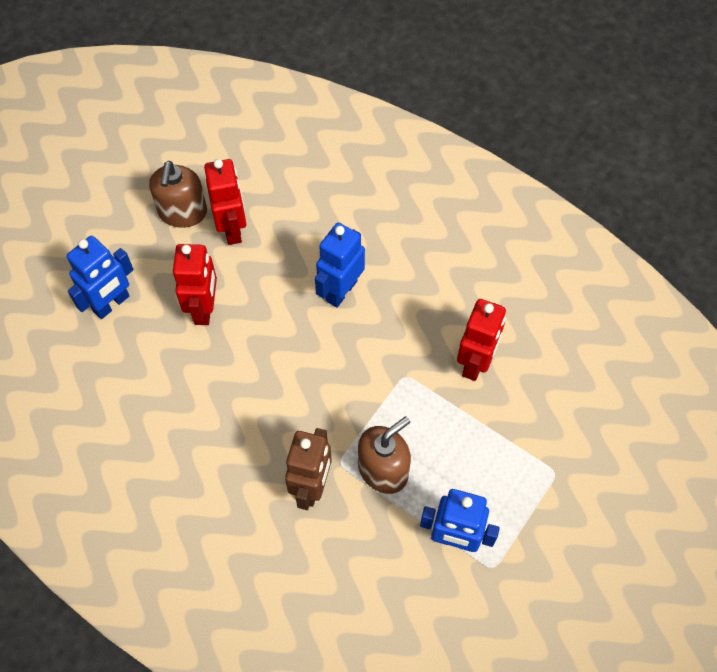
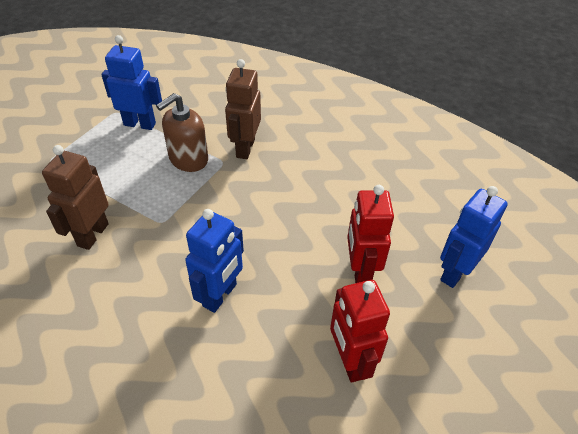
camera: 175 degrees right, 15 degrees down
brown soap dispenser [149,161,207,228] -> none
red robot [457,299,506,381] -> brown robot [42,145,109,250]

